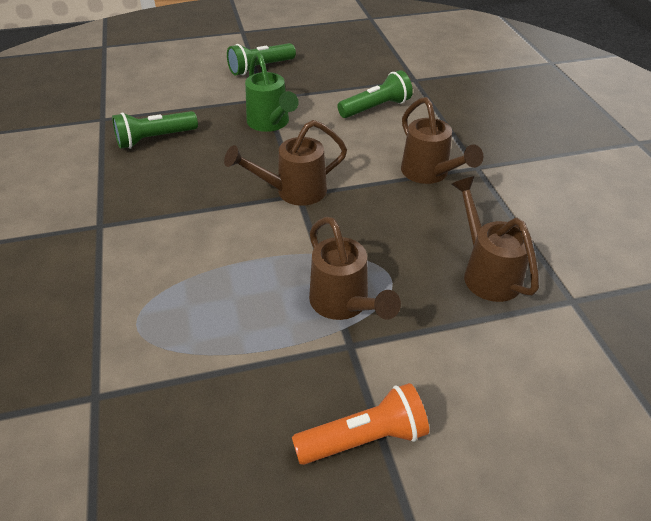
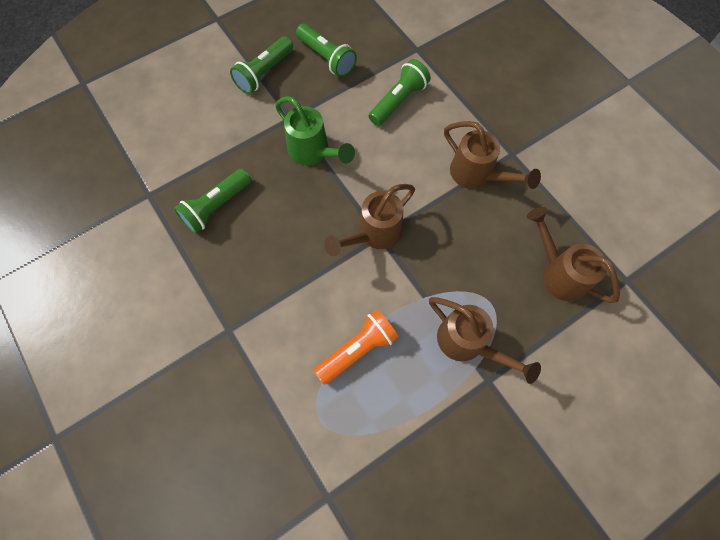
camera: 20 degrees left, 25 degrees up
orange flashlight [292,383,429,465] -> orange flashlight moved to [314,310,399,385]
none -> green flashlight [296,23,357,77]

